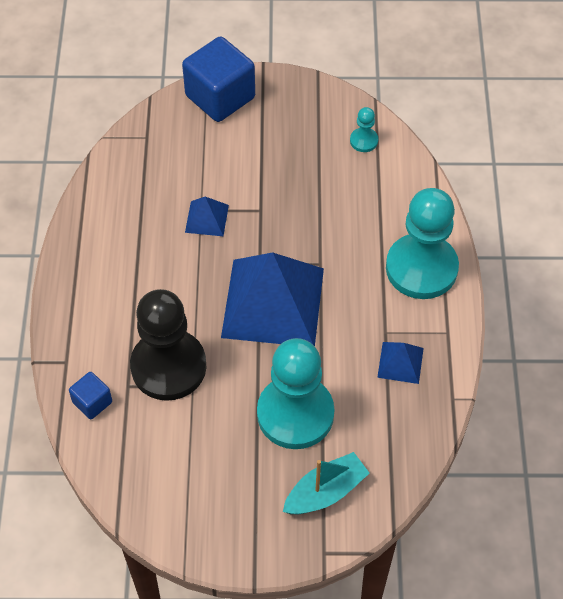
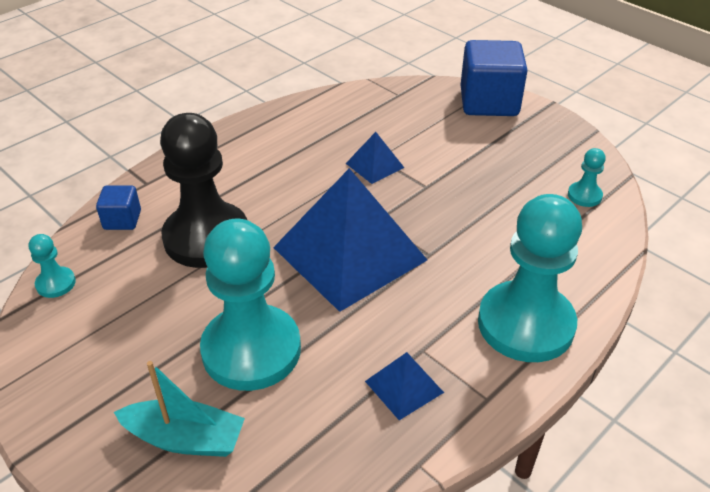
camera: 45 degrees right, 15 degrees down
none -> turquoise pawn [29,234,76,298]

